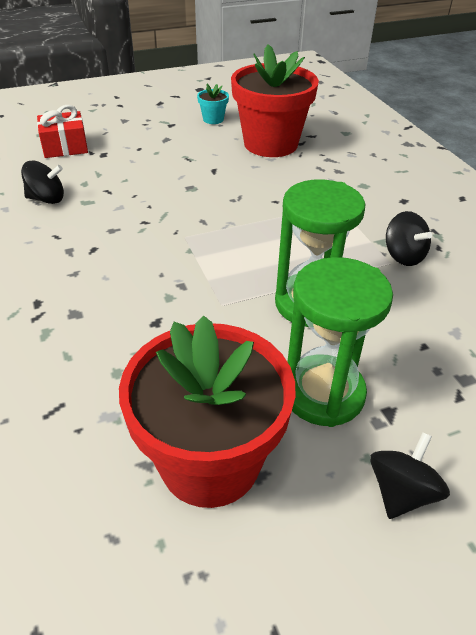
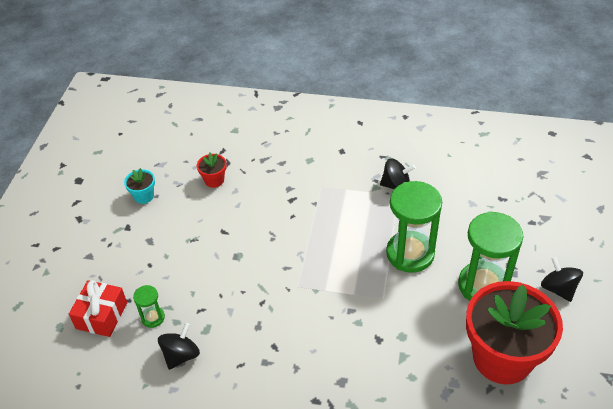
camera: 55 degrees left, 5 degrees up
red flower pot [231,44,319,157] -> red flower pot [197,153,227,188], size x0.41
none -> green hourglass [133,285,165,328]

